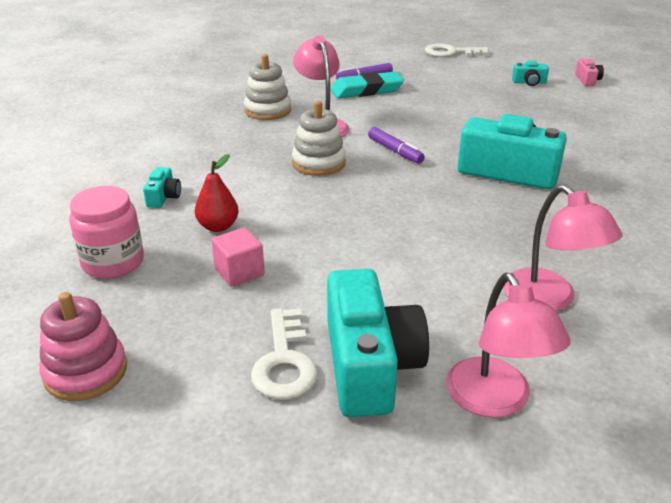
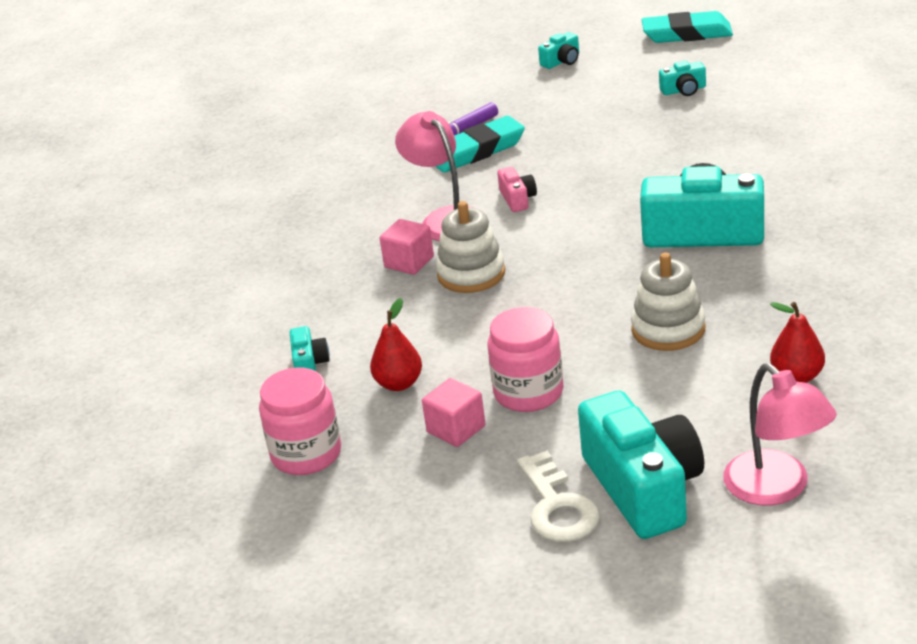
camera: 10 degrees left, 0 degrees up
pink stacking toy [39,292,127,401] -> none
white stacking toy [244,54,291,120] -> white stacking toy moved to [631,253,706,351]
purple marker [368,127,425,164] -> none
white key [425,43,489,57] -> turquoise camera [538,32,579,69]
pink lamp [503,185,622,312] -> red pear [770,302,825,383]
pink camera [575,59,604,86] -> pink camera moved to [497,167,537,212]
none -> pink cube [380,219,434,275]
none -> pink jar [488,307,563,412]
none -> turquoise eraser [642,11,733,43]

